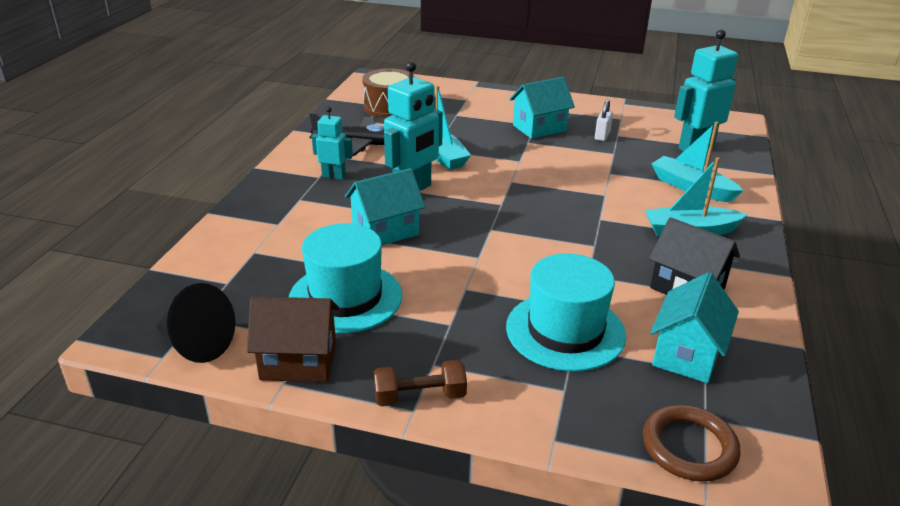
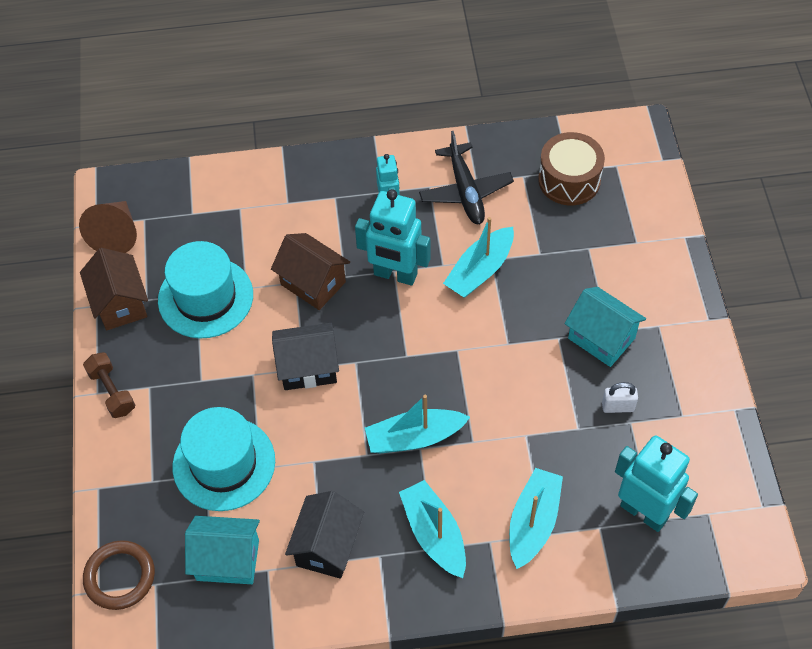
camera: 70 degrees right, 25 degrees up
black cone [156,283,235,363] -> brown cone [79,201,137,253]
turquoise house [345,168,425,245] -> brown house [271,233,350,310]
none -> black house [272,323,339,390]
none -> turquoise boat [365,395,470,453]

